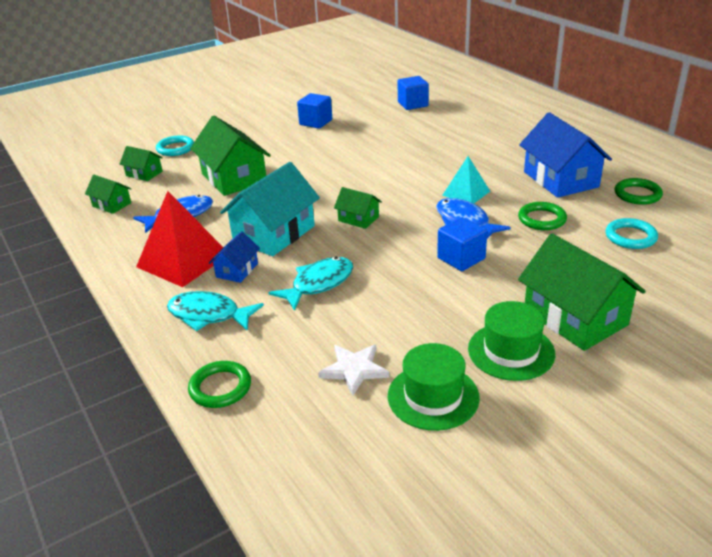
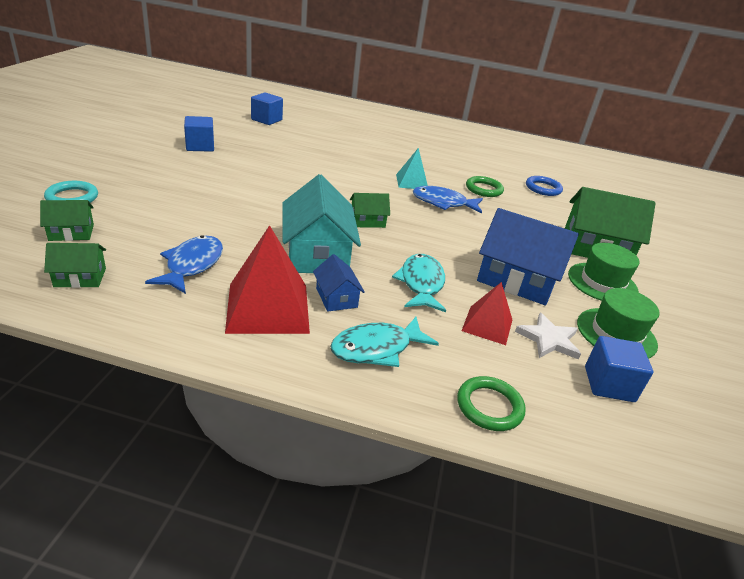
camera: 50 degrees left, 0 degrees up
green house [190,116,271,196] -> none
blue cube [437,217,487,271] -> blue cube moved to [585,336,653,402]
blue house [519,112,612,198] -> blue house moved to [477,208,579,305]
turquoise ring [606,218,658,249] -> blue ring [526,176,563,196]
green ring [614,178,663,205] -> none
none -> red pyramid [462,282,512,345]

